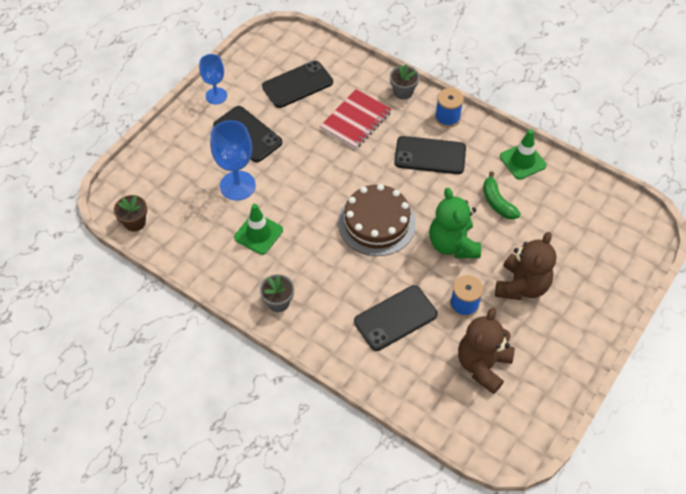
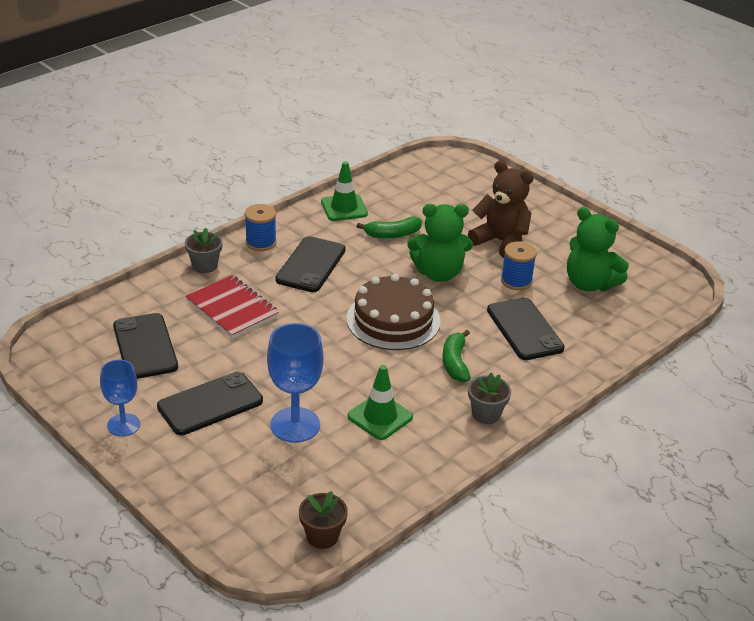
camera: 80 degrees left, 20 degrees down
brown teddy bear [458,308,515,394] -> green teddy bear [567,207,629,292]
none -> green banana [443,330,470,382]

